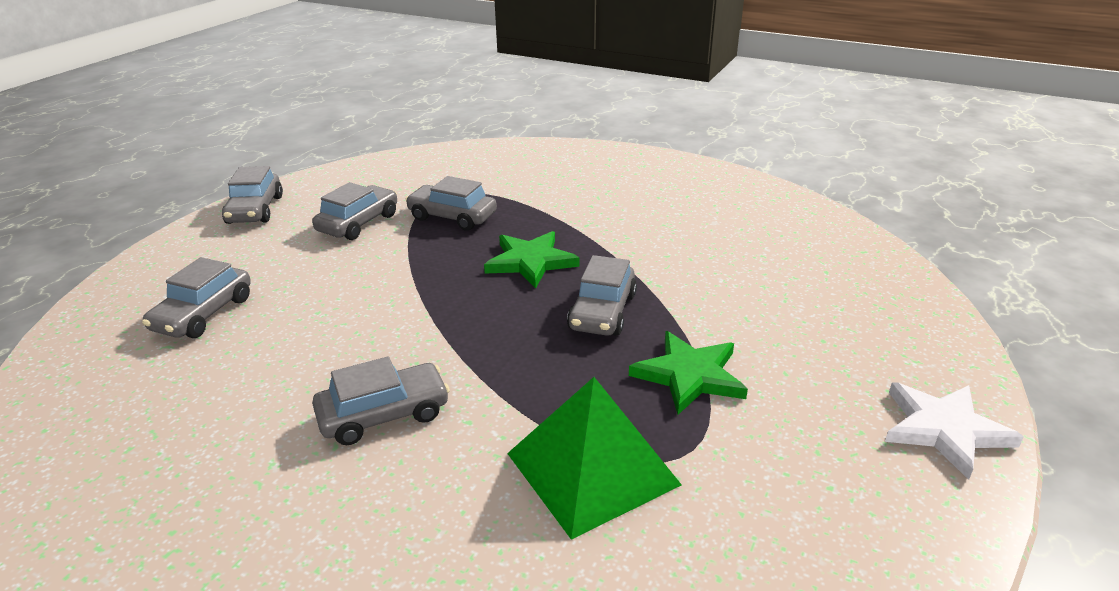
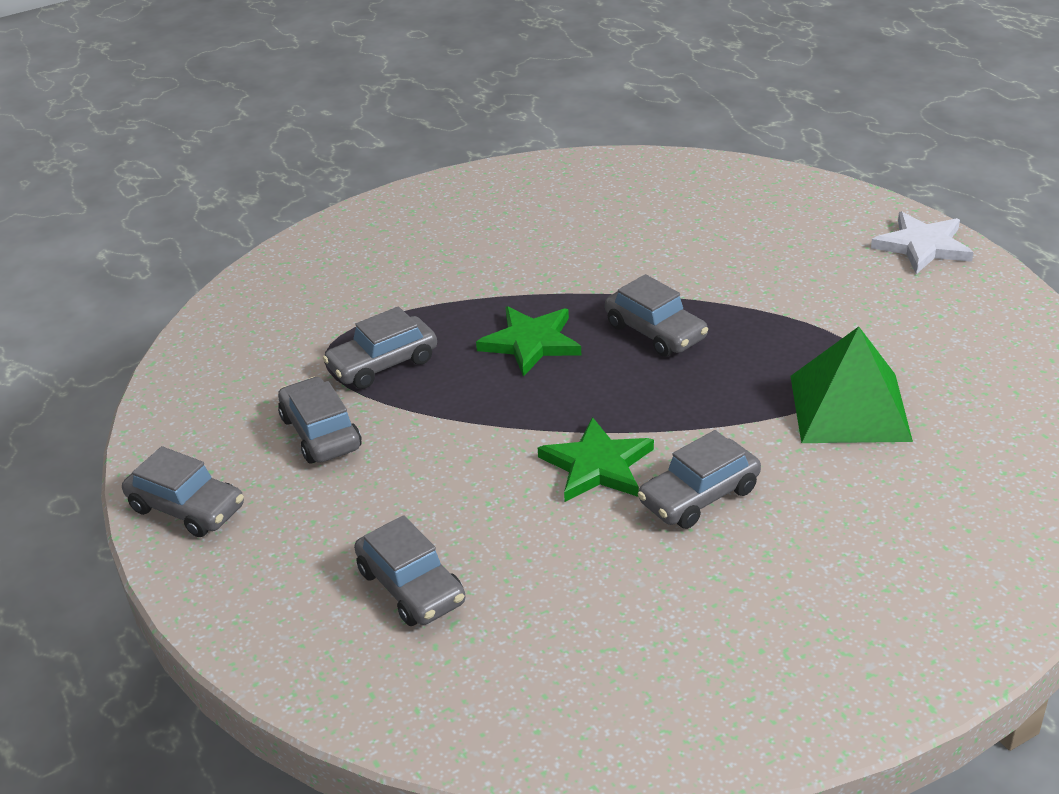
camera: 55 degrees left, 5 degrees up
grey car [312,357,450,445] -> grey car turned 135 degrees counterclockwise [638,430,761,529]
green star [629,331,748,415] -> green star moved to [538,417,654,502]

